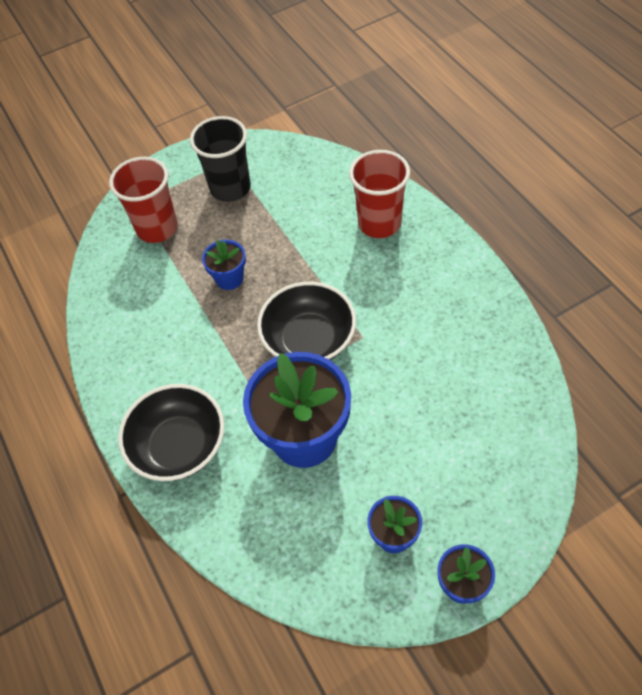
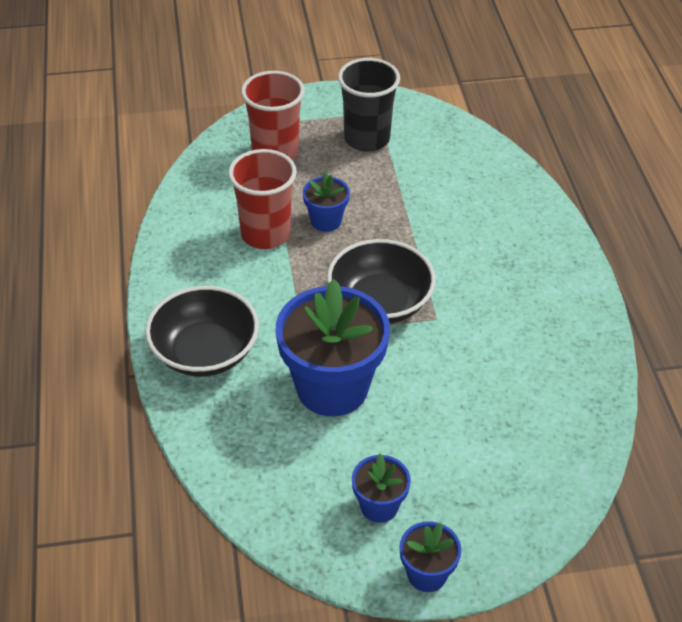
camera: 15 degrees right, 10 degrees down
red cup [349,150,410,238] -> red cup moved to [228,149,297,249]

